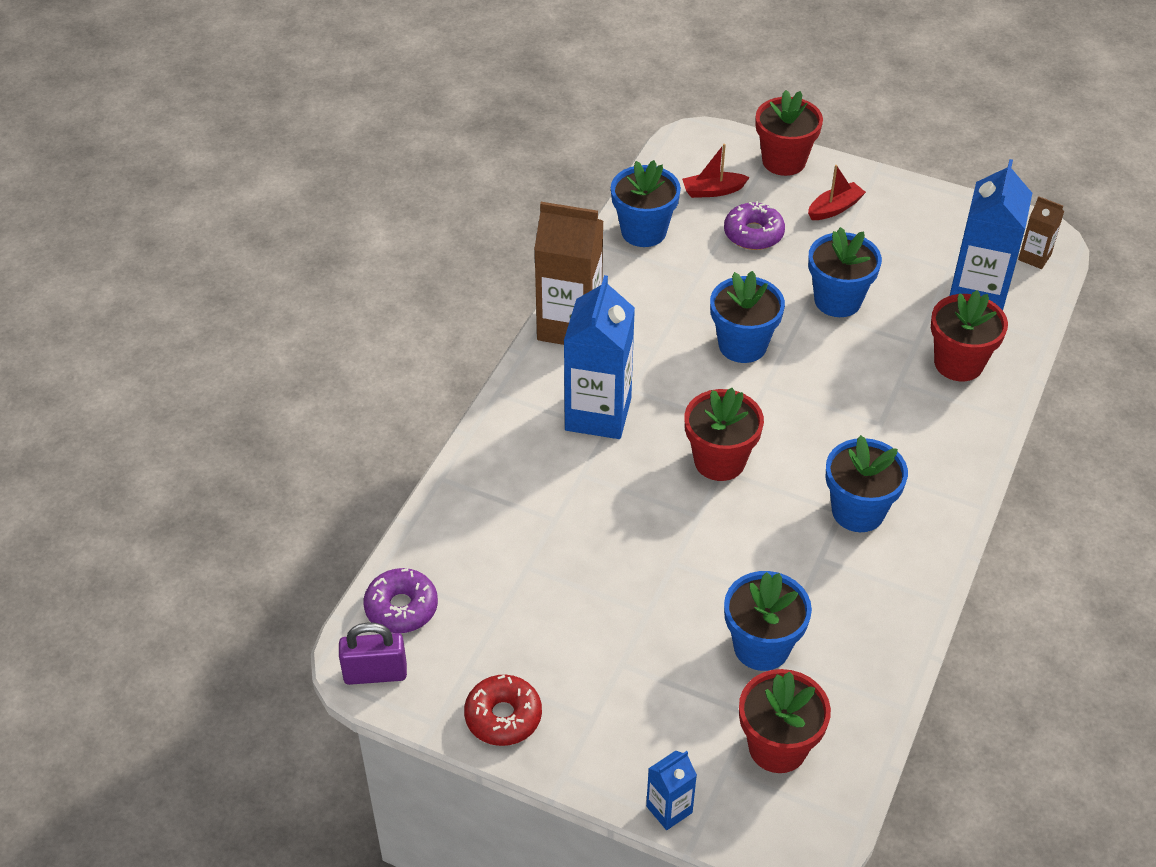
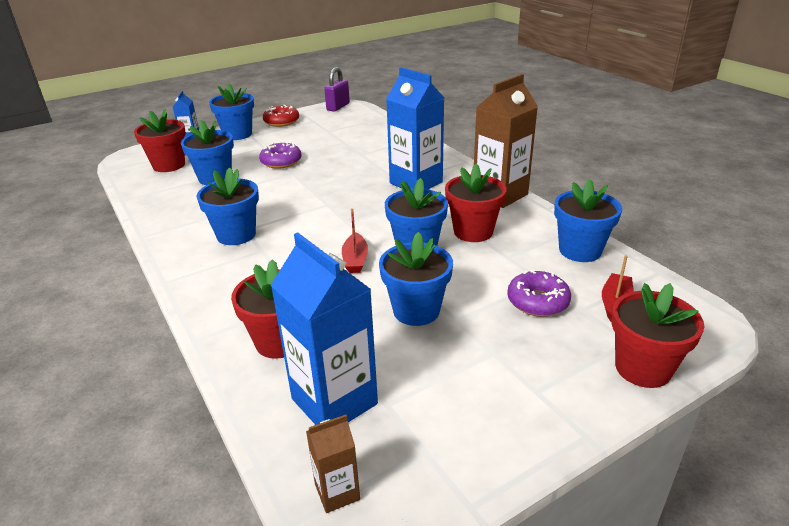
camera: 125 degrees right, 15 degrees down
purple donut [364,568,438,633] -> purple donut moved to [259,142,302,169]
red flower pot [684,388,764,481] -> red flower pot moved to [445,164,507,242]
red boat [808,165,866,220] -> red boat moved to [342,208,368,273]
none -> blue flower pot [209,84,254,140]

